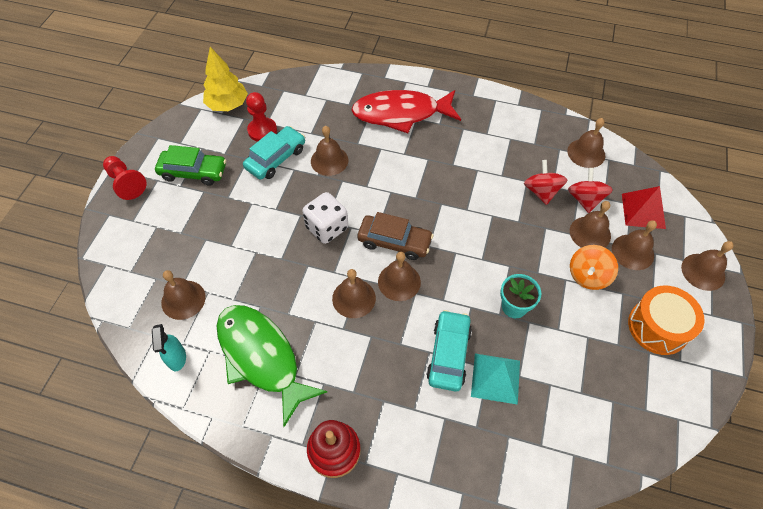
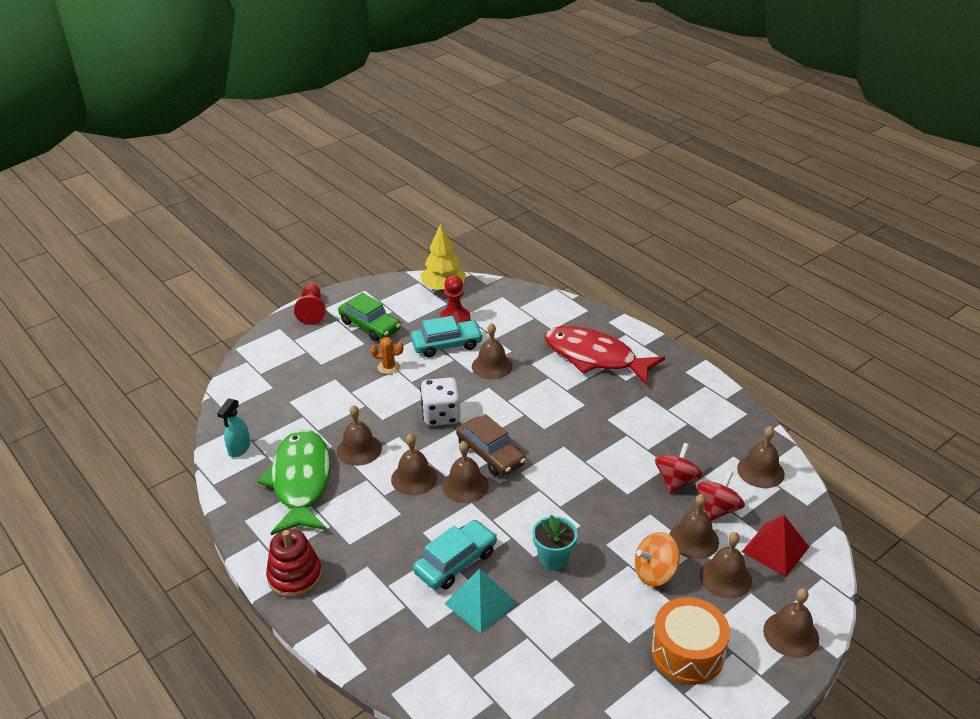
camera: 35 degrees right, 20 degrees down
brown bell [161,270,206,320] -> brown bell moved to [337,405,382,466]
none -> orange cactus [370,337,404,374]

